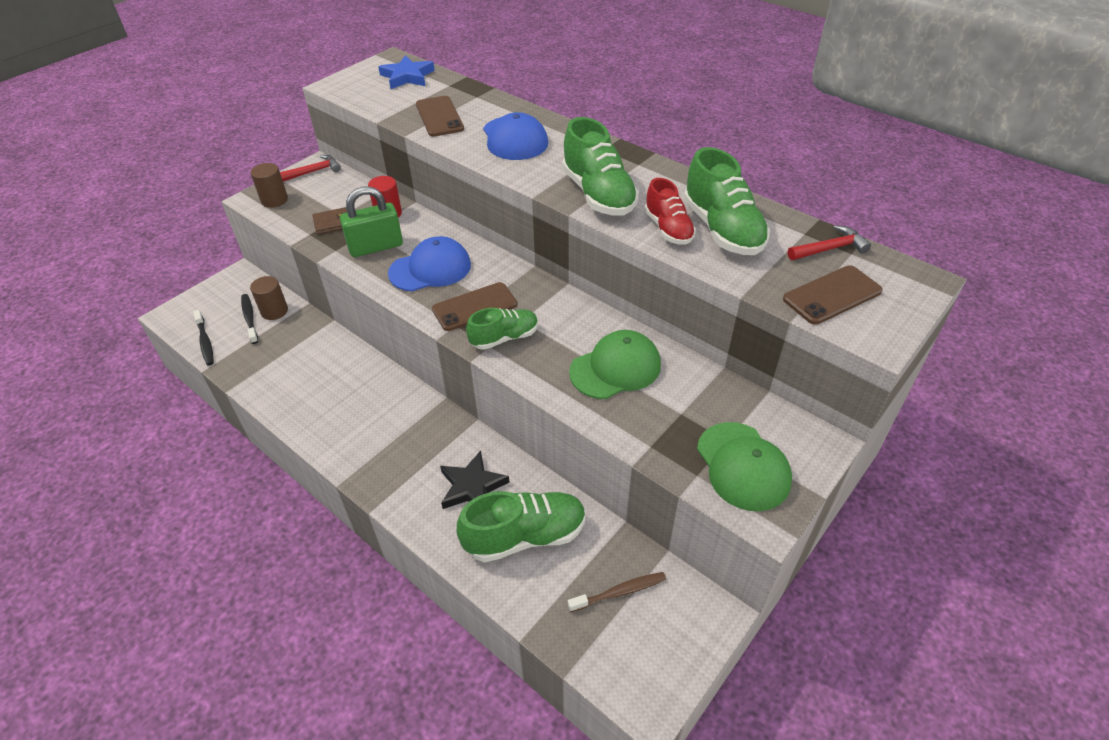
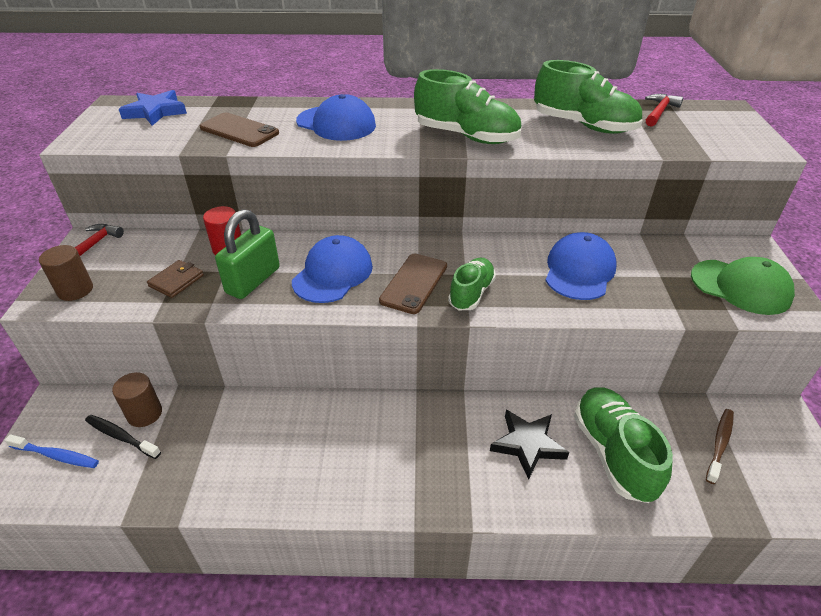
camera: 40 degrees left, 5 degrees down
black toothbrush [193,310,214,366] -> none
green shoe [457,491,586,562] -> green shoe turned 45 degrees counterclockwise [574,387,673,503]
green cap [569,330,661,399] -> blue cap [545,232,617,300]
red shoe [645,178,696,245] -> none
brown phone [783,265,883,325] -> none
none -> blue toothbrush [5,434,99,468]

